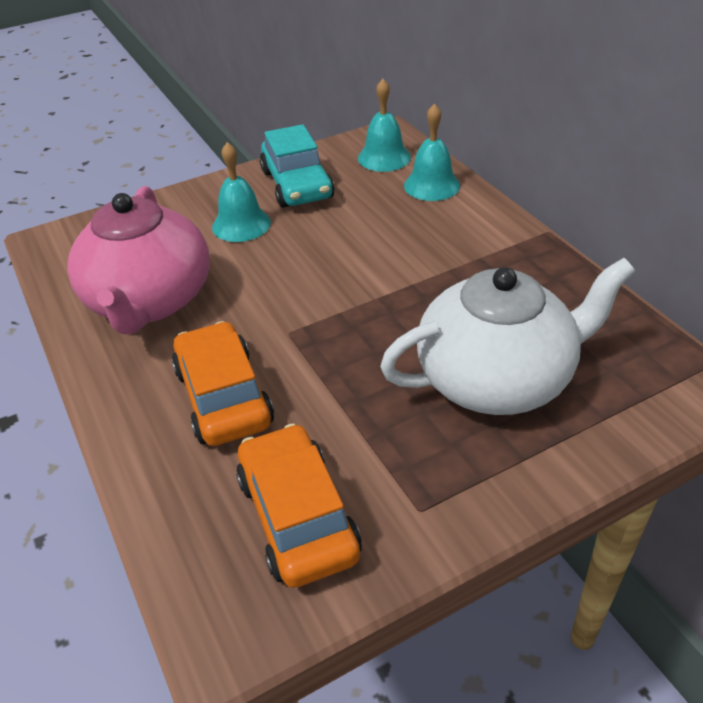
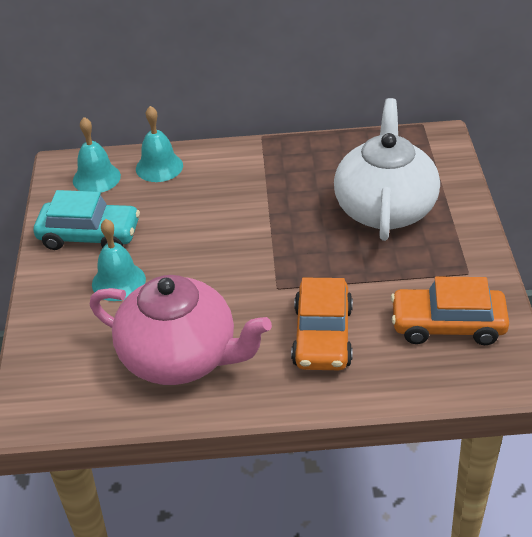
camera: 65 degrees left, 0 degrees up
orange car [172,321,274,446] -> orange car turned 90 degrees counterclockwise [291,278,353,370]

